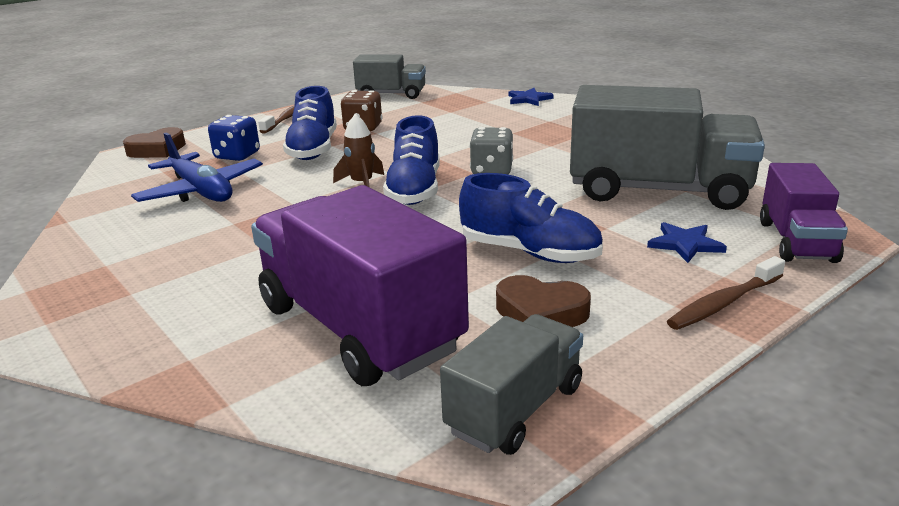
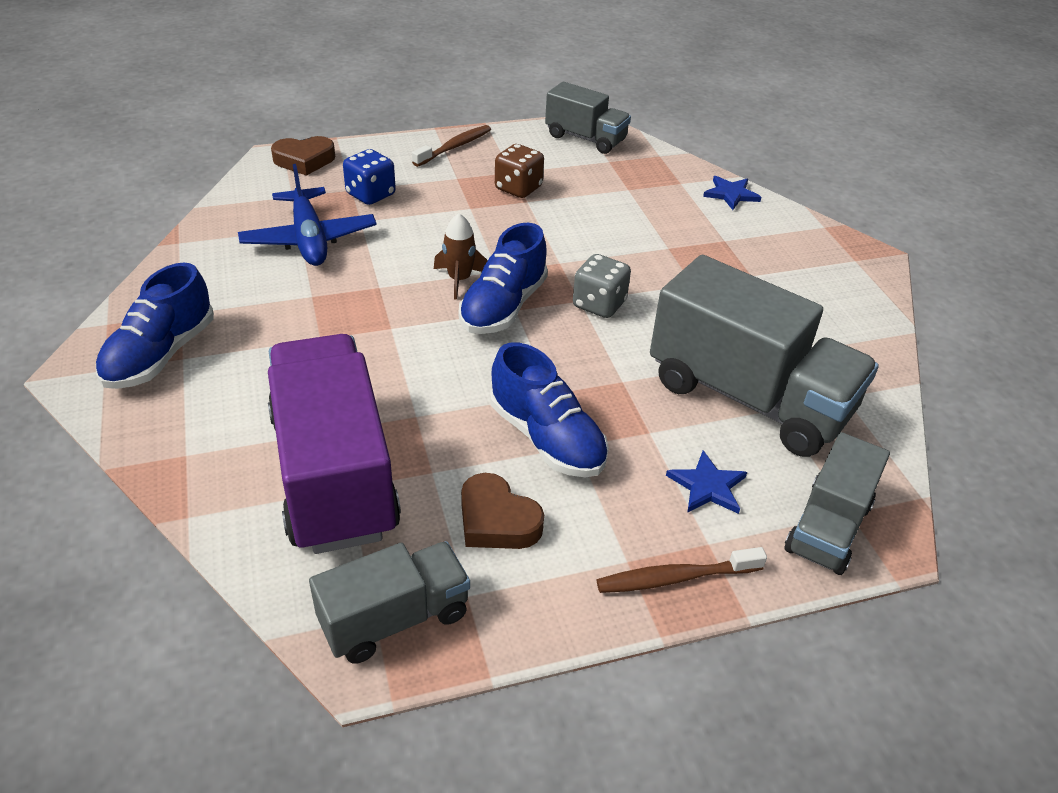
camera: 20 degrees right, 15 degrees up
blue shoe [283,86,337,160] -> blue shoe moved to [96,263,214,389]
purple truck [760,163,848,263] -> grey truck [784,432,890,575]

